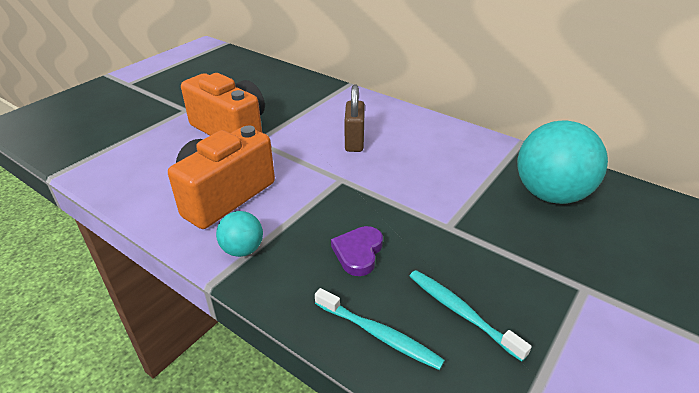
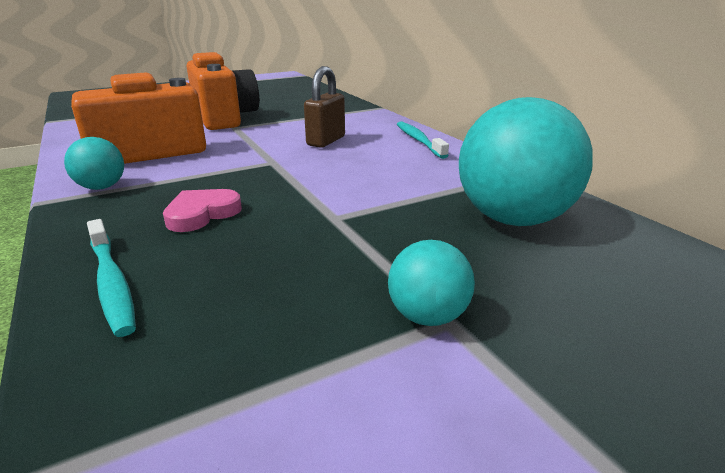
camera: 25 degrees right, 10 degrees down
purple heart [331,226,383,276] -> pink heart [163,189,242,232]
turquoise toothbrush [410,270,532,362] -> turquoise toothbrush moved to [397,121,449,159]
none -> turquoise ball [388,240,475,326]

